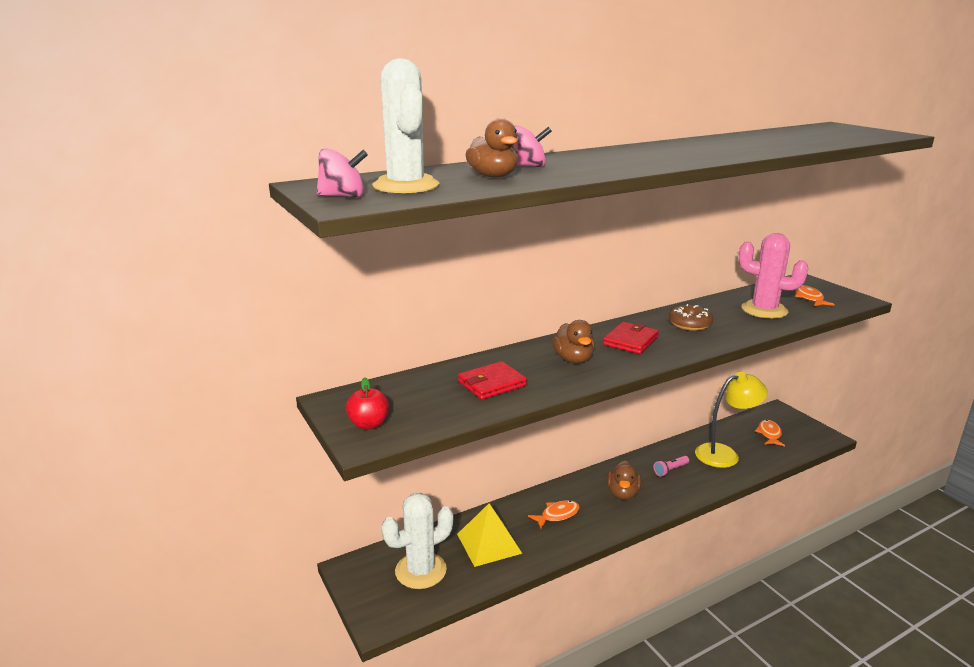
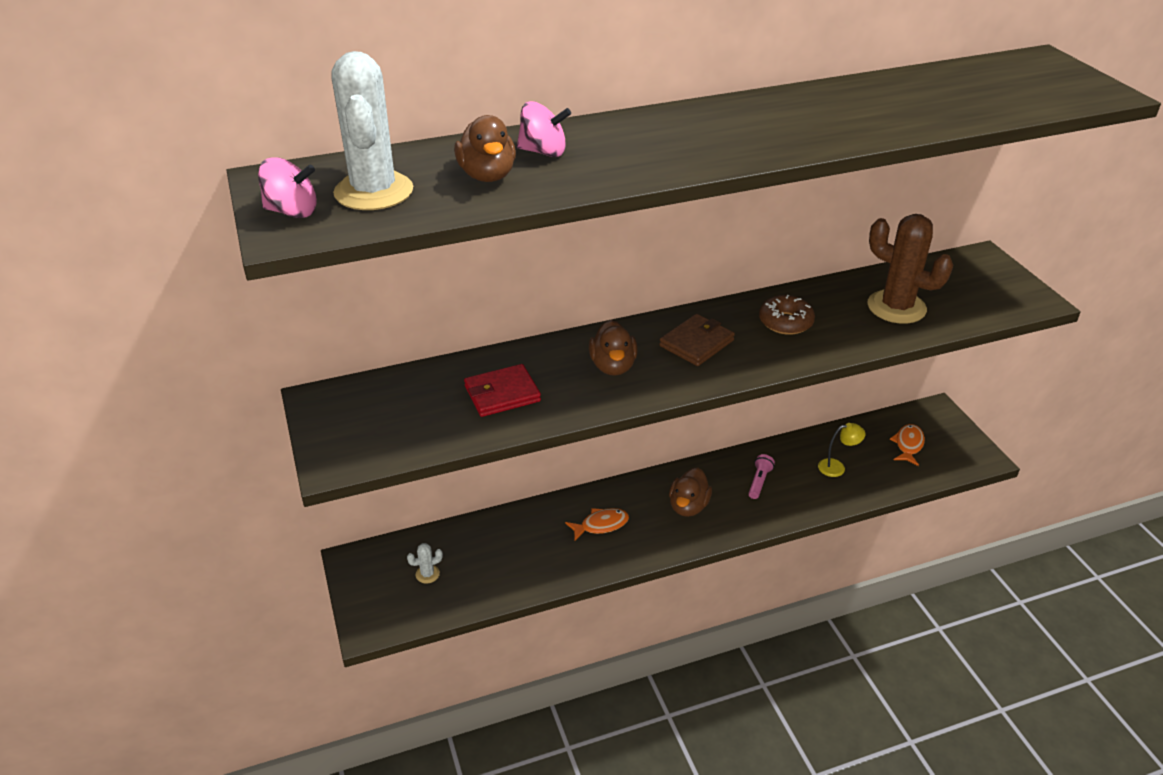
camera: 10 degrees right, 15 degrees up
red apple [346,377,389,430] -> none
white cactus [381,493,453,589] -> white cactus [407,543,443,583], size x0.42
yellow pyramid [457,503,523,567] -> none
red wallet [603,322,659,354] -> brown wallet [659,314,735,366]
pink flashlight [653,456,689,477] -> pink flashlight turned 135 degrees clockwise [748,454,775,499]
yellow lamp [695,372,768,468] -> yellow lamp [818,423,865,477], size x0.51
pink cactus [739,233,809,319] -> brown cactus [867,214,953,324]
orange fish [795,285,835,306] -> none

